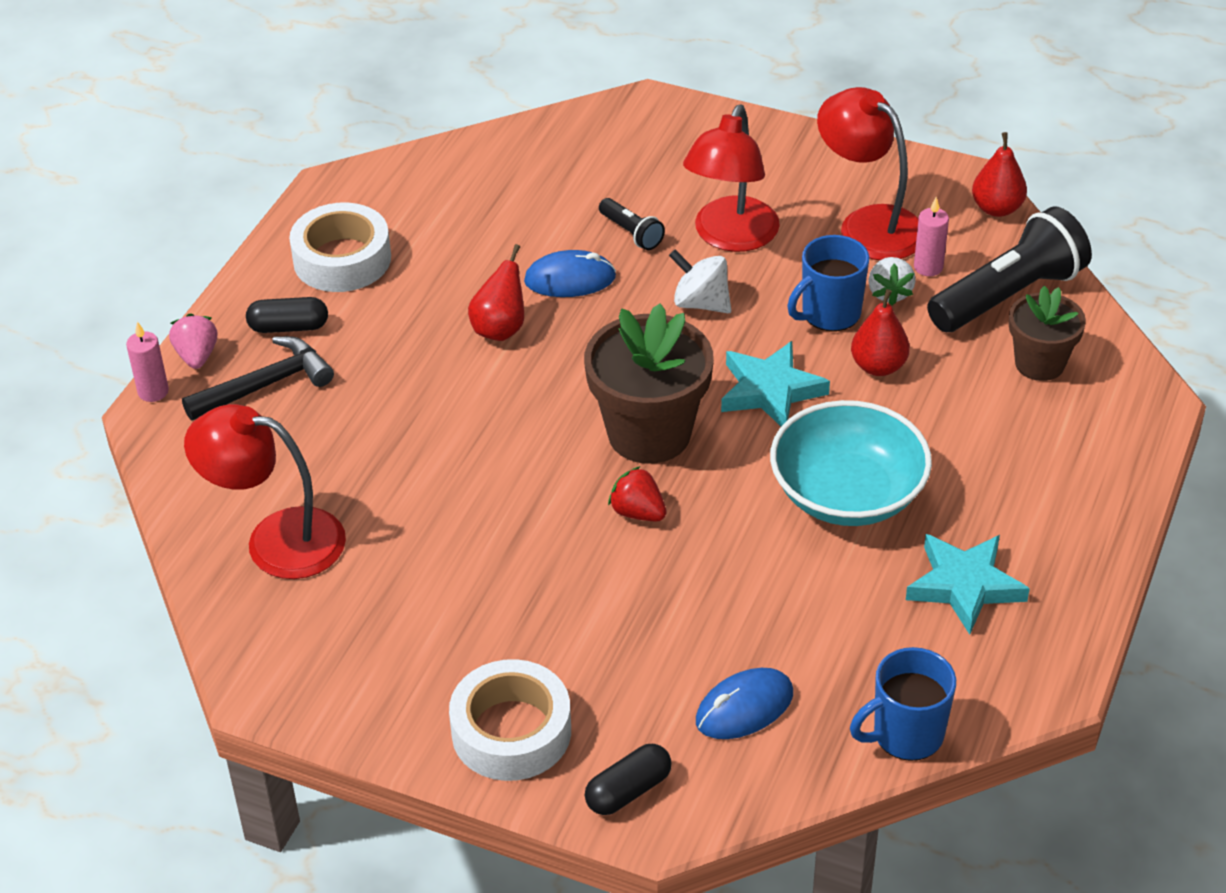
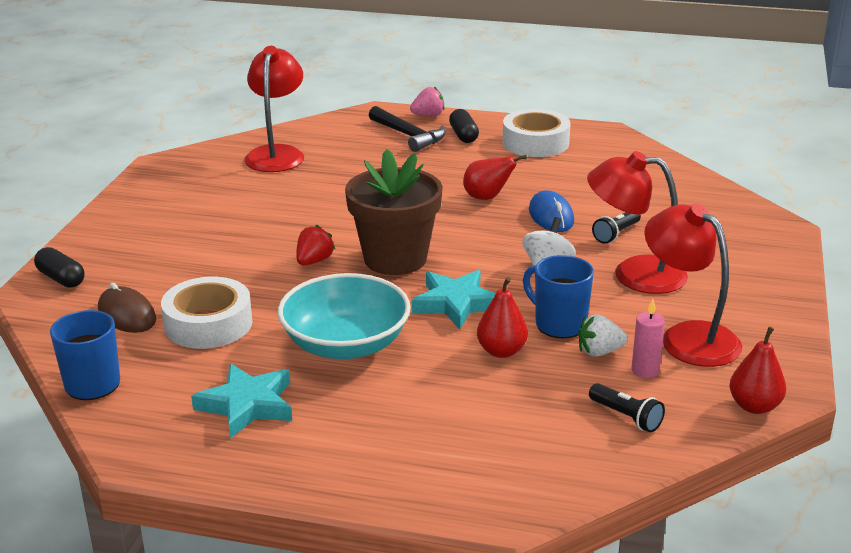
camera: 80 degrees right, 15 degrees down
pink candle [126,321,169,402] -> none
white tape [449,659,571,781] -> white tape moved to [161,277,252,349]
blue mouse [696,668,793,739] -> brown mouse [98,283,156,333]
red lamp [817,87,919,260] -> red lamp turned 75 degrees counterclockwise [644,203,742,367]
black flashlight [927,206,1092,332] -> black flashlight [589,383,665,432], size x0.47
brown flower pot [1009,286,1086,381] -> none

